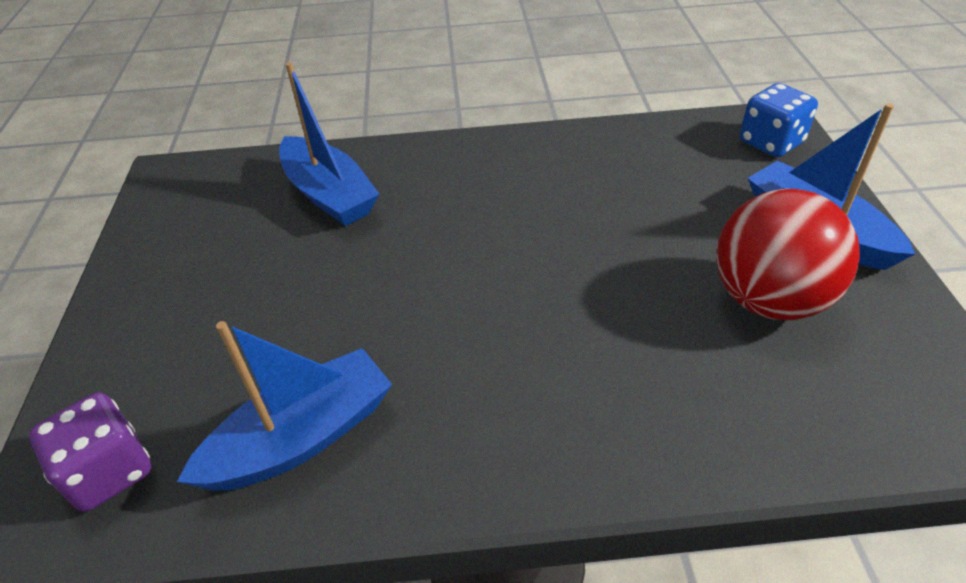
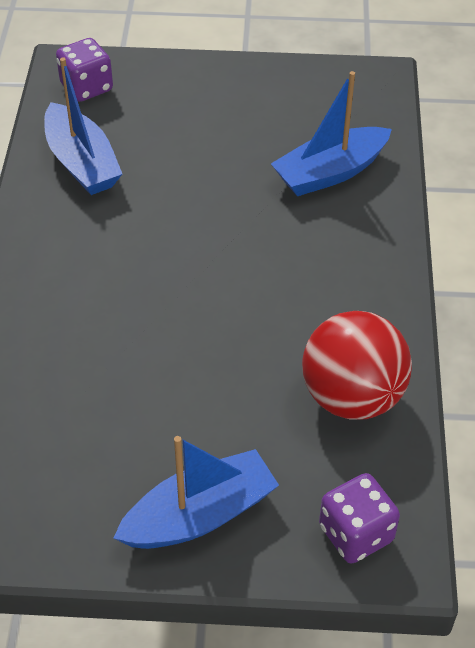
camera: 95 degrees right, 5 degrees up
red ball [716,189,860,320] -> red ball moved to [302,311,412,420]
blue dice [740,83,818,157] -> purple dice [319,473,400,564]

